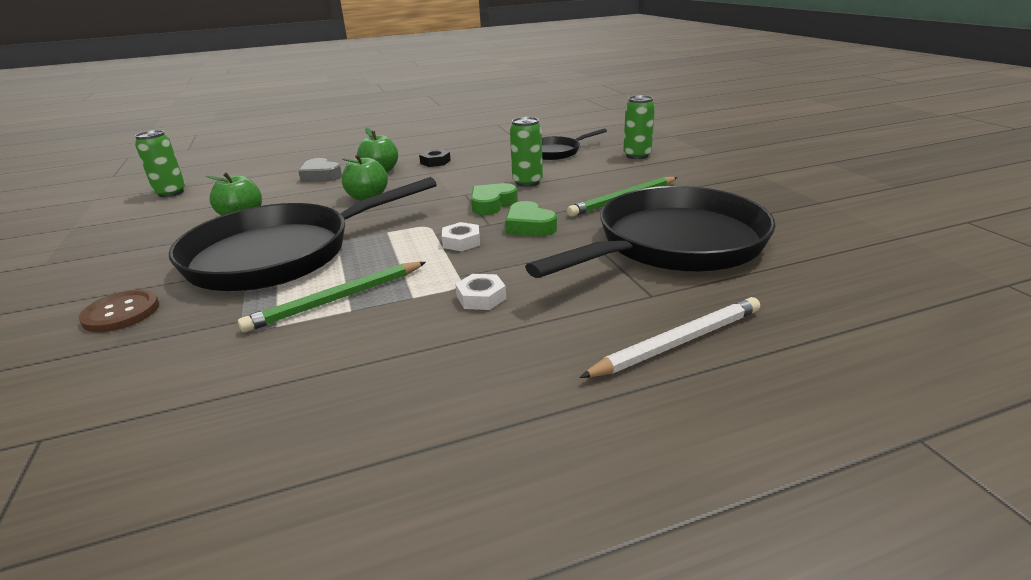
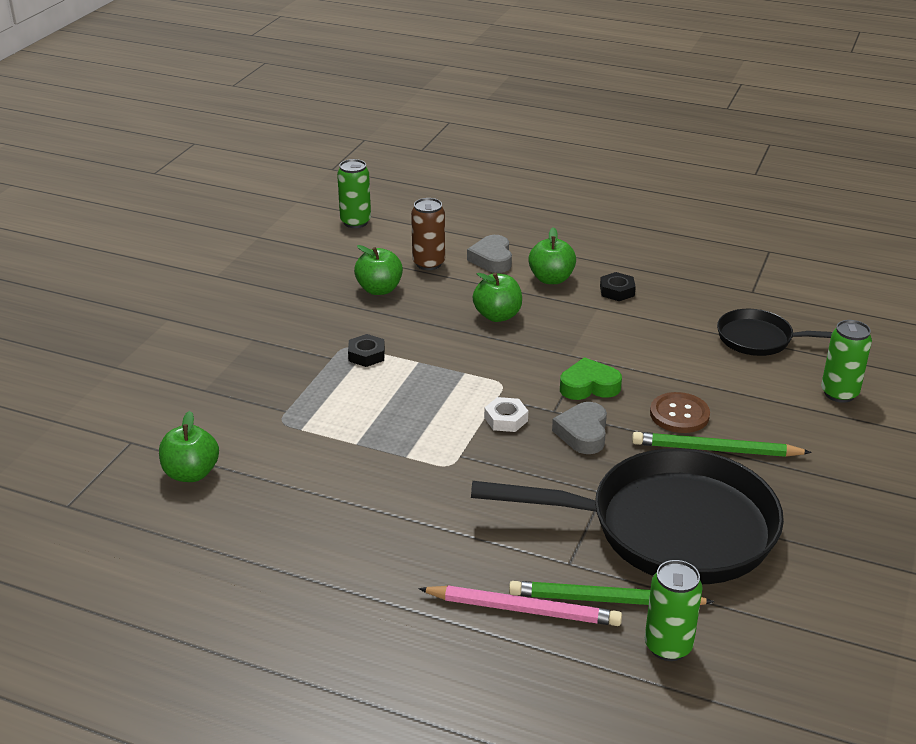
camera: 40 degrees right, 5 degrees up
brown button [79,289,159,332] -> brown button moved to [650,392,710,433]
black pan [169,177,437,291] -> black nut [348,334,385,367]
green pencil [238,262,426,332] -> green pencil moved to [509,581,715,605]
white nut [455,274,506,310] -> none
green heart [505,201,557,236] -> grey heart [552,402,607,454]
green can [510,117,543,187] -> green can moved to [645,560,703,661]
white pencil [579,297,760,378] -> pink pencil [418,586,622,626]
none -> green apple [159,411,219,482]
none -> brown can [411,198,445,270]

